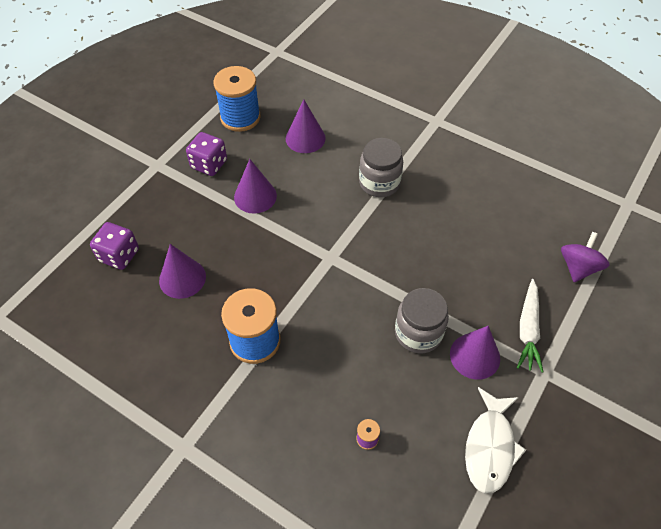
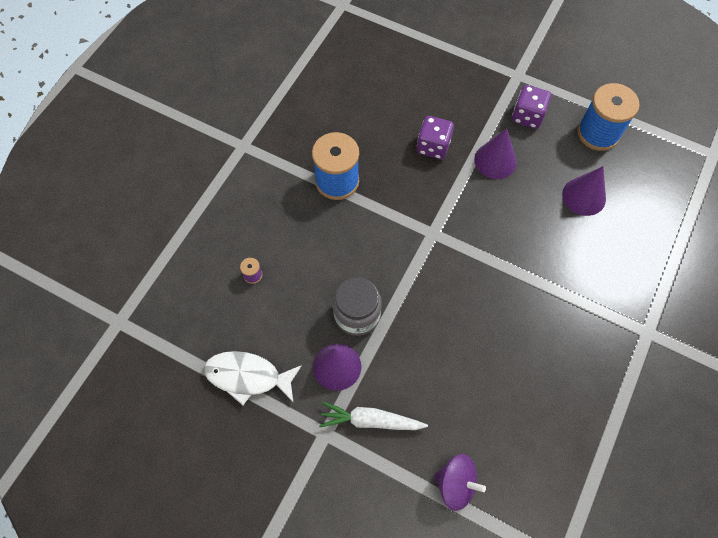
camera: 85 degrees right, 10 degrees up
purple dice [90,222,139,270] -> purple dice moved to [417,116,454,159]
purple cone [159,244,206,299] -> none
grey jar [359,138,403,197] -> none

